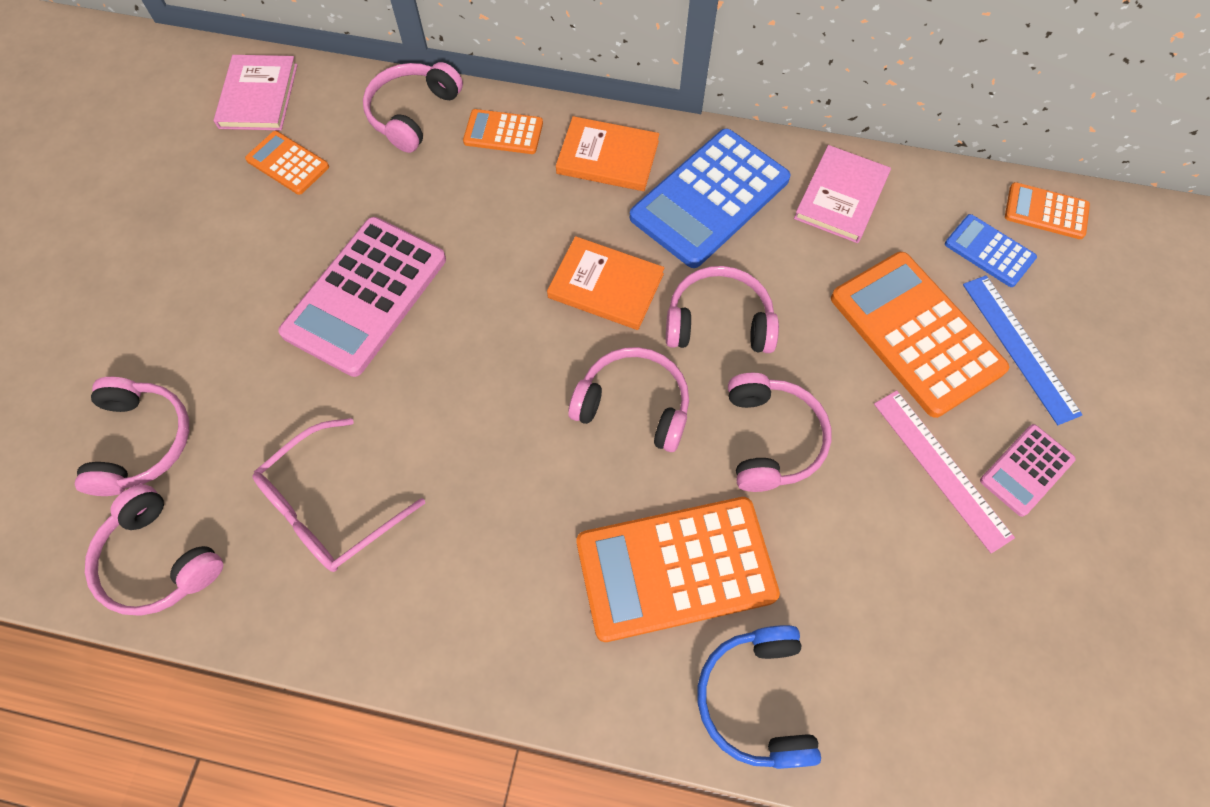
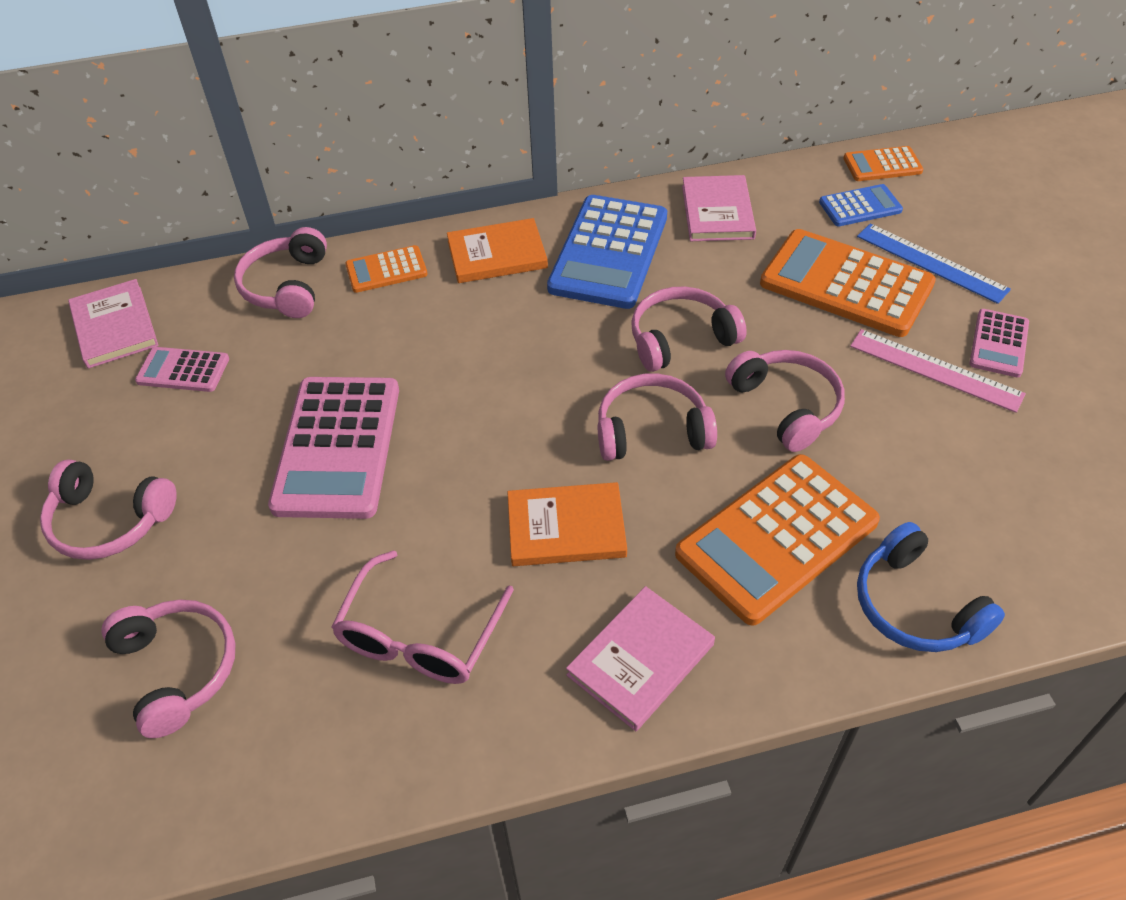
camera: 25 degrees left, 15 degrees down
pink headphones [85,484,223,616] -> pink headphones moved to [40,459,177,560]
orange calculator [245,131,329,195] -> pink calculator [135,347,229,392]
orange book [547,236,665,330] -> orange book moved to [507,482,627,566]
blue calculator [945,214,1037,287] -> blue calculator turned 150 degrees clockwise [819,184,903,226]
none -> pink book [566,586,715,731]

